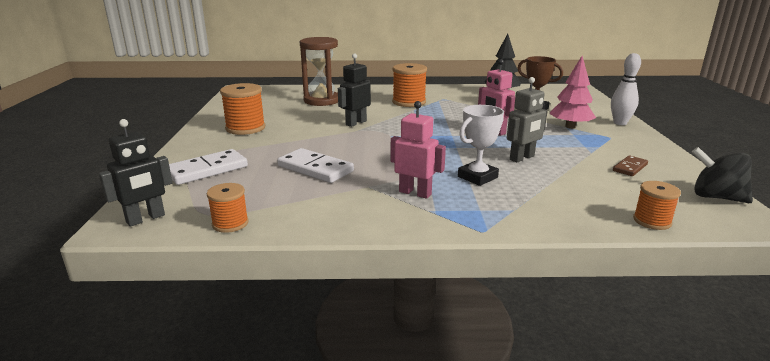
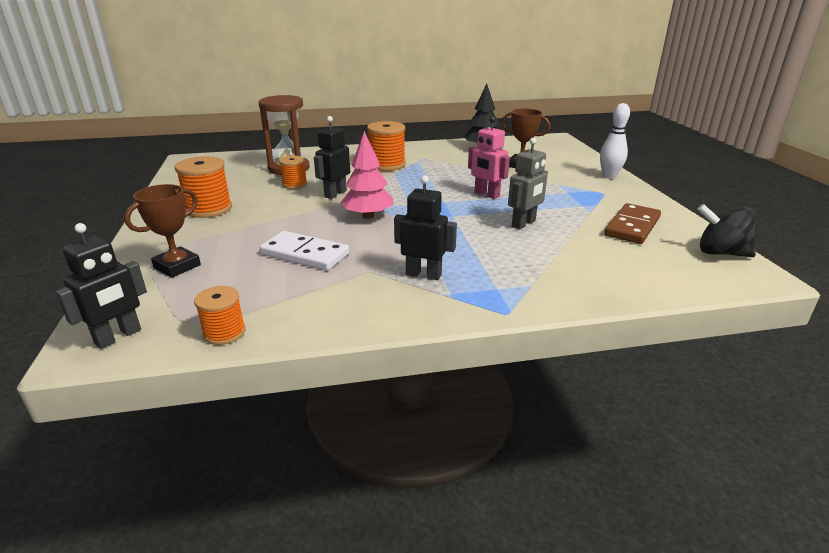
camera: 10 degrees left, 5 degrees up
white domino [169,149,248,185] -> brown trophy [124,184,201,278]
pink robot [391,101,446,199] -> black robot [394,175,457,280]
white trophy [458,105,504,186] -> none
pink tree [549,56,596,129] -> pink tree moved to [341,131,393,219]
brown domino [613,155,648,176] -> brown domino [604,203,661,244], size x1.77
orange spool [633,181,681,230] -> orange spool moved to [279,156,307,189]

